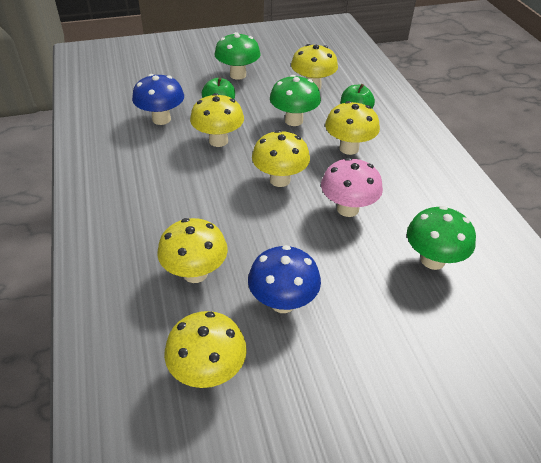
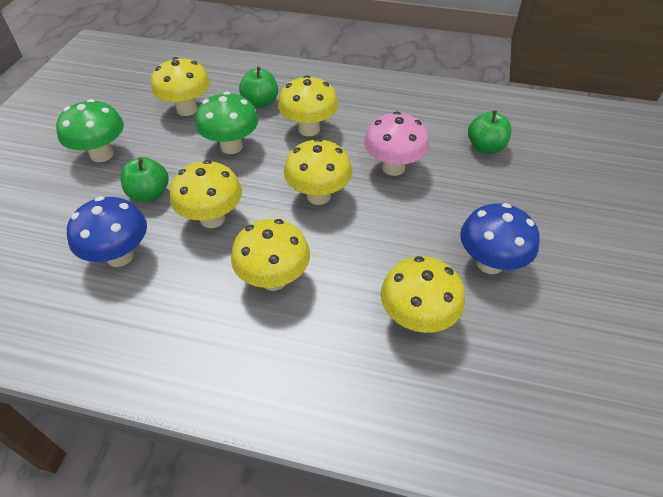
camera: 60 degrees left, 5 degrees up
yellow mushroom [164,311,247,388] -> yellow mushroom moved to [231,219,310,291]
green mushroom [407,206,476,270] -> green apple [468,110,511,153]

